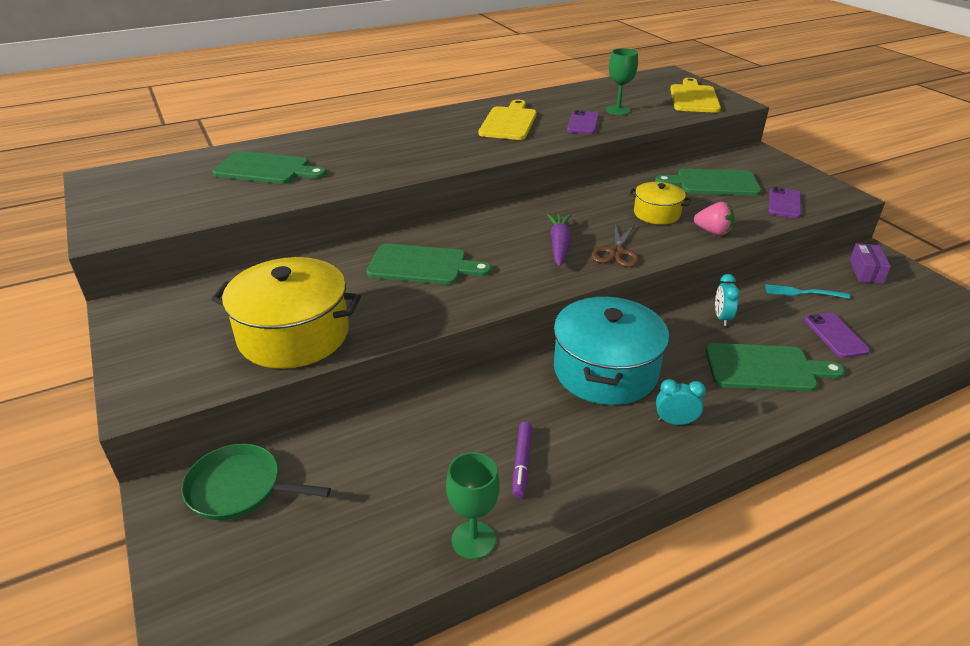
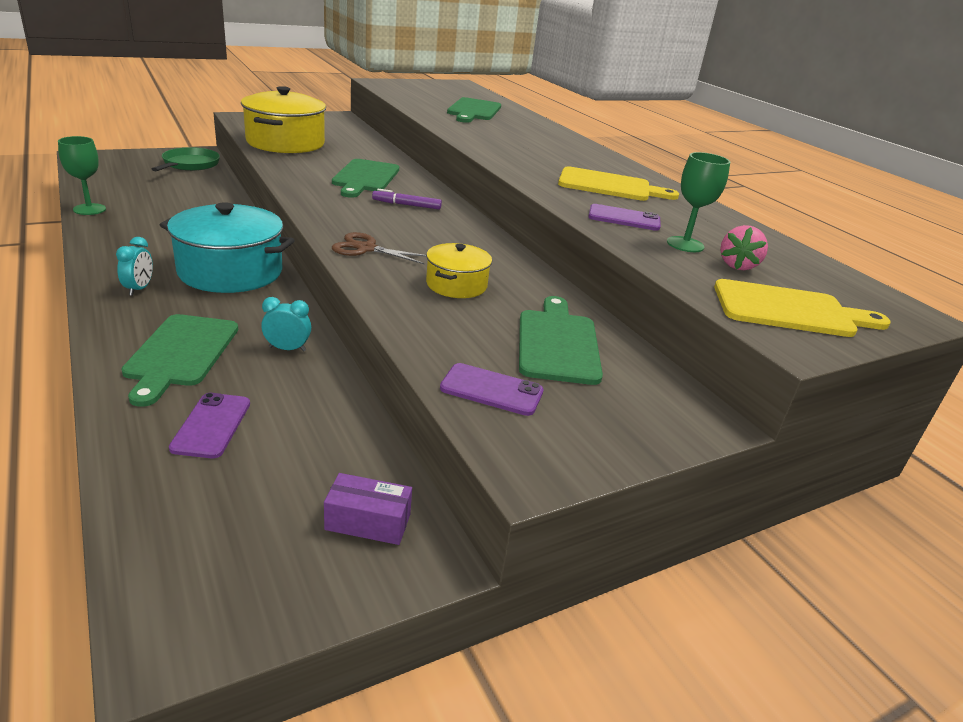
camera: 85 degrees right, 5 degrees down
purple marker [512,422,532,498] -> purple marker moved to [372,189,442,210]
purple carrot [547,214,571,267] -> none
pink strawberry [694,202,735,235] -> pink strawberry moved to [720,225,768,270]
turquoise fork [765,284,850,299] -> none
purple phone [805,313,870,358] -> purple phone turned 75 degrees counterclockwise [169,393,250,458]

